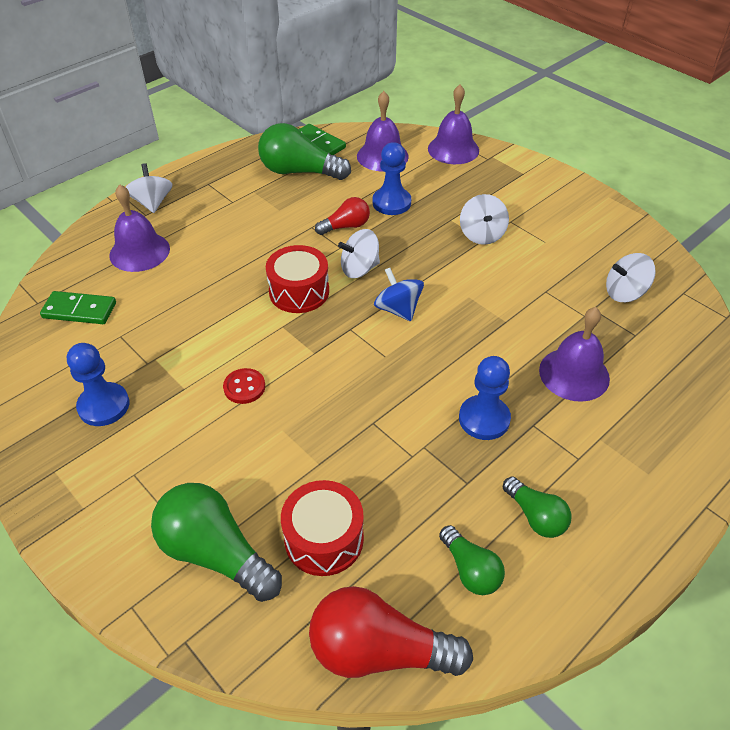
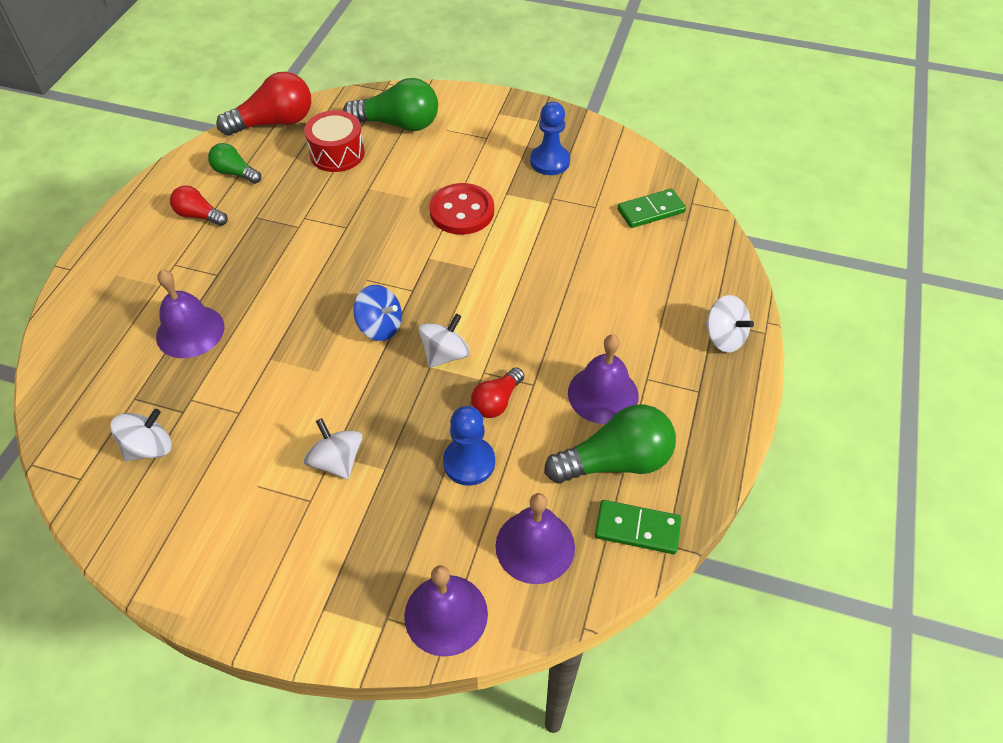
camera: 150 degrees right, 5 degrees up
purple bell [109,184,170,272] -> purple bell moved to [568,334,639,424]
red button [223,368,265,404] -> red button [429,183,494,235], size x1.82
red drum [266,245,329,313] -> none
blue pawn [459,356,511,440] -> none
green light bulb [503,477,572,538] -> red light bulb [170,185,228,226]

